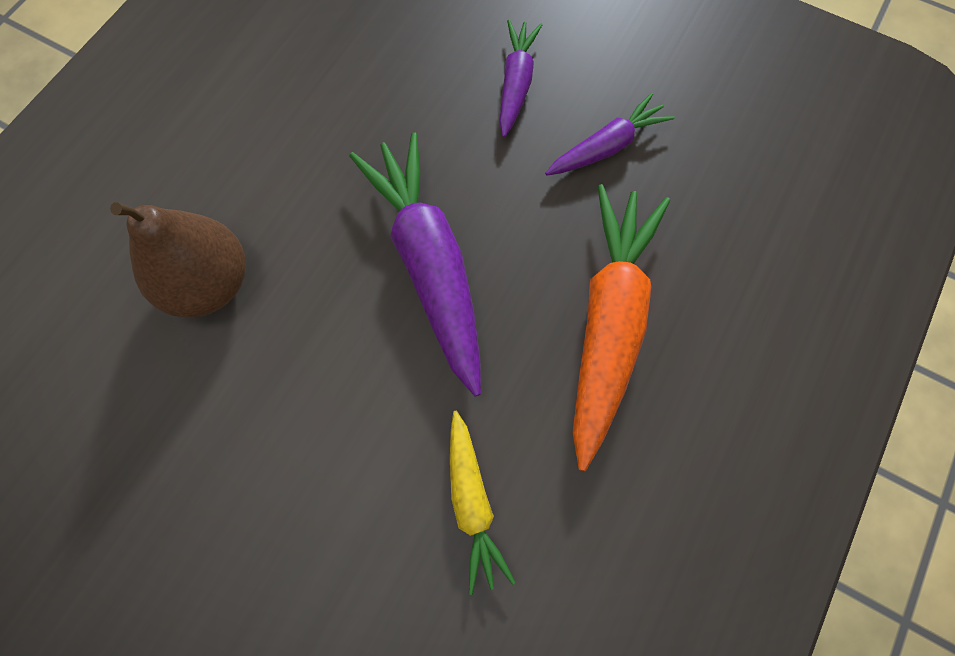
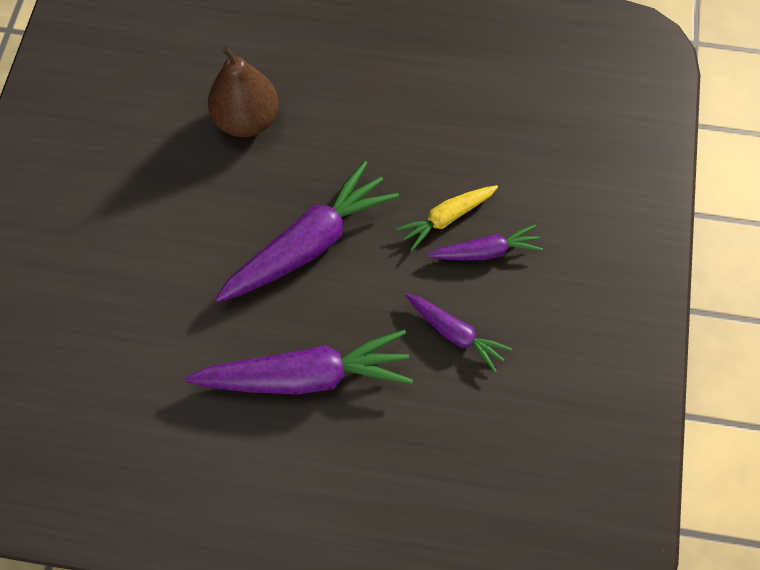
camera: 70 degrees right, 5 degrees down
yellow carrot [450,411,515,595] -> yellow carrot moved to [396,185,498,251]
orange carrot [573,184,670,471] -> purple carrot [185,330,413,394]

